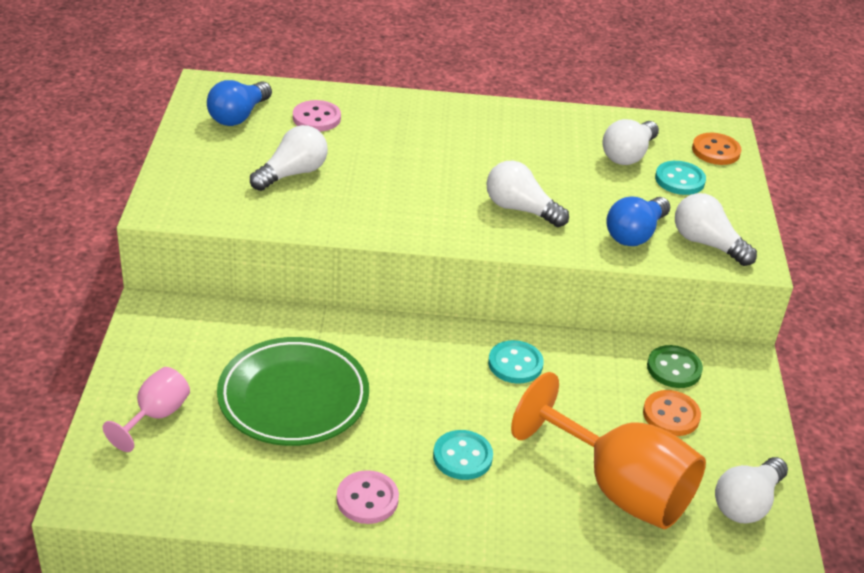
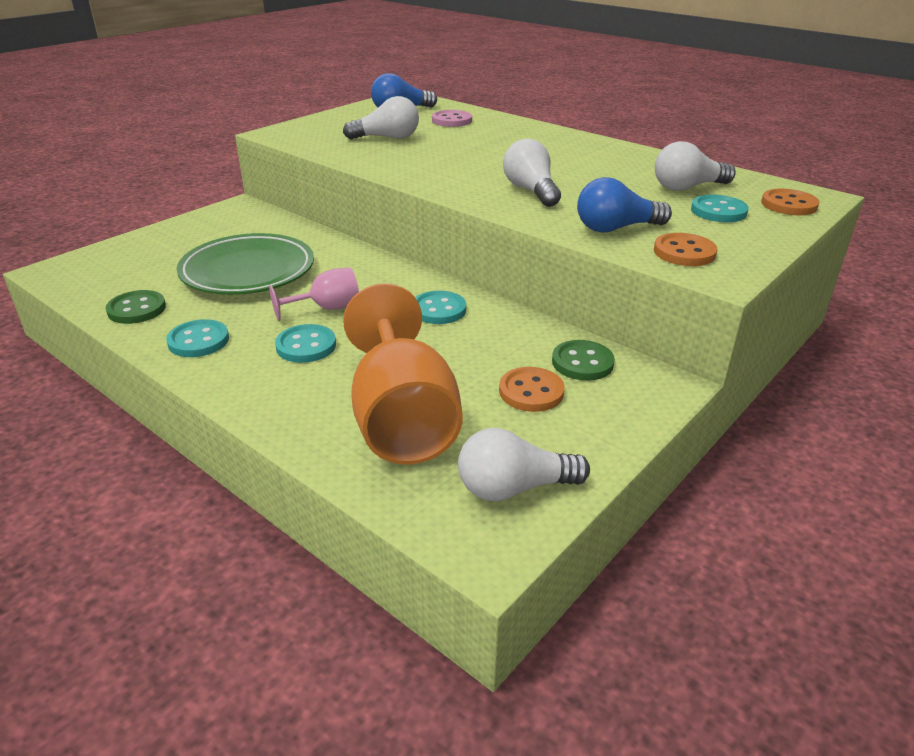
camera: 40 degrees right, 5 degrees down
pink goblet [103,367,190,452] -> pink goblet moved to [269,268,359,321]
pink button [337,470,399,524] -> turquoise button [166,319,229,357]
white light bulb [675,193,757,266] -> orange button [654,233,718,266]
none -> green button [106,290,166,324]

